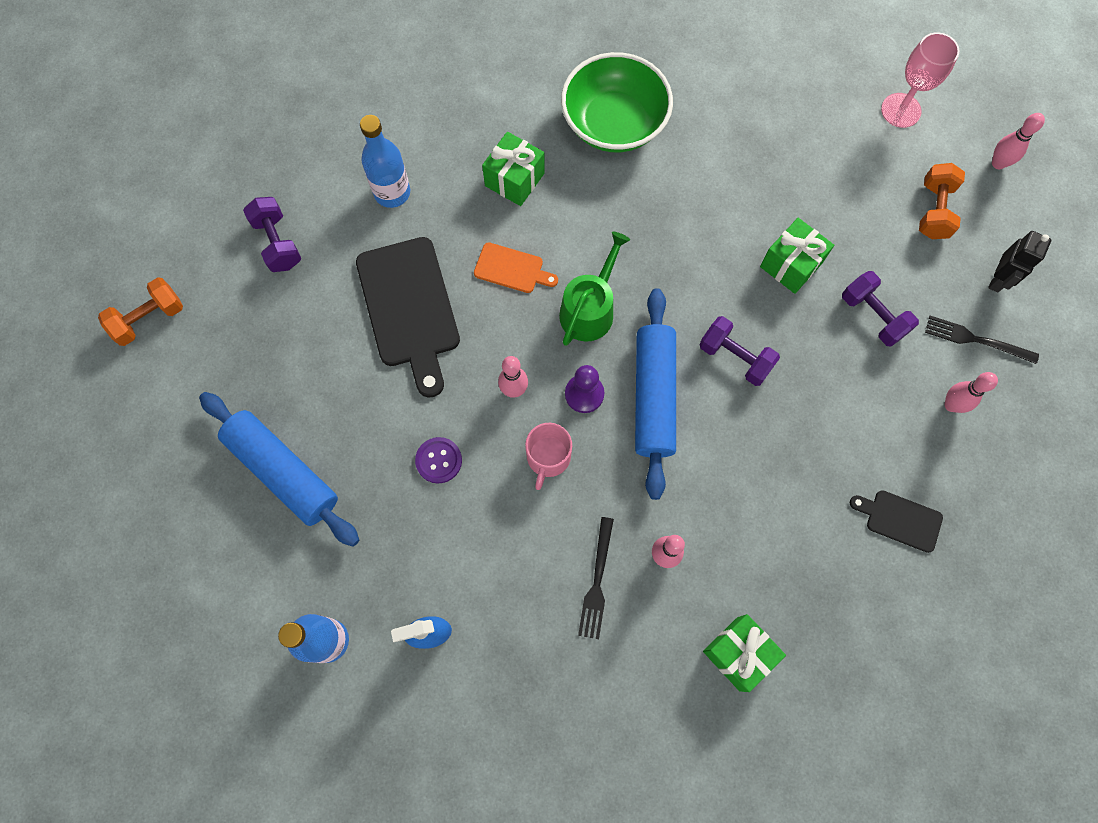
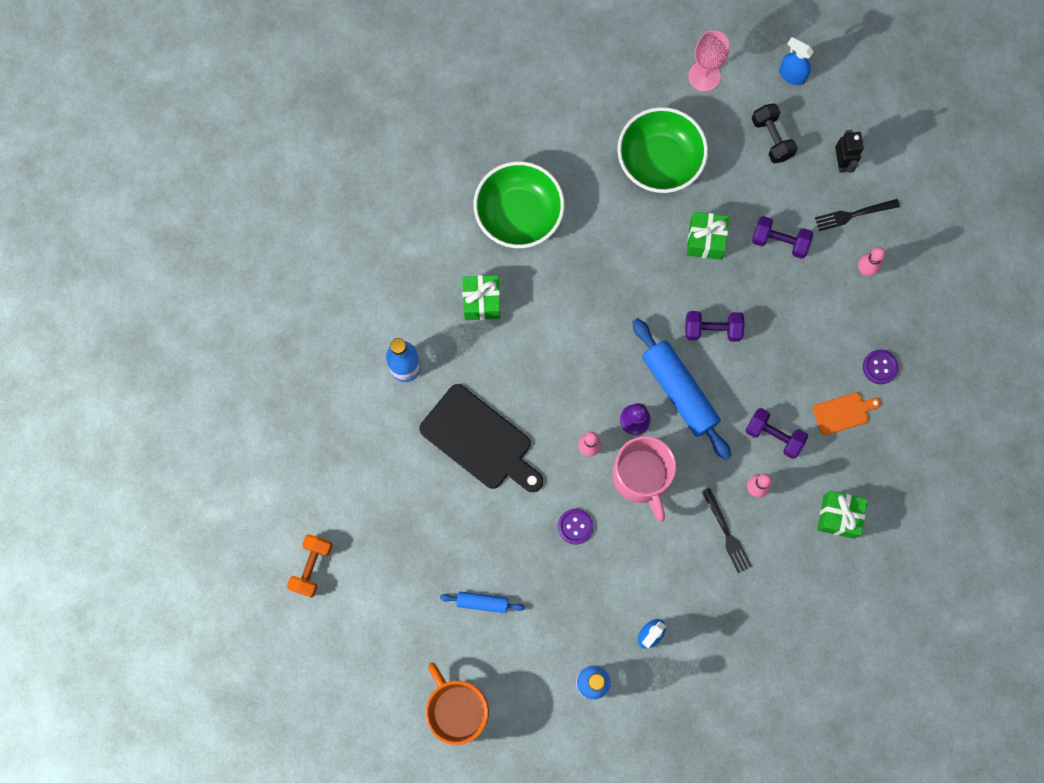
camera: 35 degrees left, 5 degrees up
blue rolling pin [199,392,359,547] -> blue rolling pin [440,592,525,613], size x0.50
purple dumbbell [243,197,301,272] -> purple dumbbell moved to [746,408,808,459]
orange cutting board [474,242,558,293] -> orange cutting board moved to [813,392,881,435]
pink mug [525,423,572,490] -> pink mug [613,436,676,522], size x1.71
green watering can [559,232,630,346] -> none
black cutting board [850,490,943,553] -> purple button [863,350,898,384]
orange dumbbell [919,163,965,239] -> black dumbbell [752,103,798,163]
pink bowling pin [992,113,1045,169] -> blue spray bottle [779,37,814,85]
none -> orange mug [425,663,489,745]
none -> green bowl [618,107,708,193]

